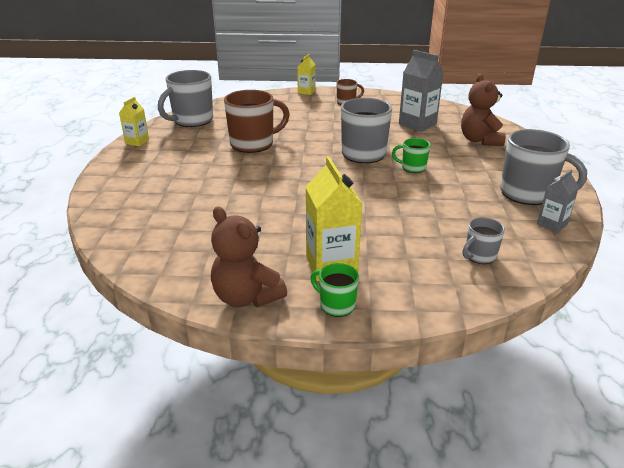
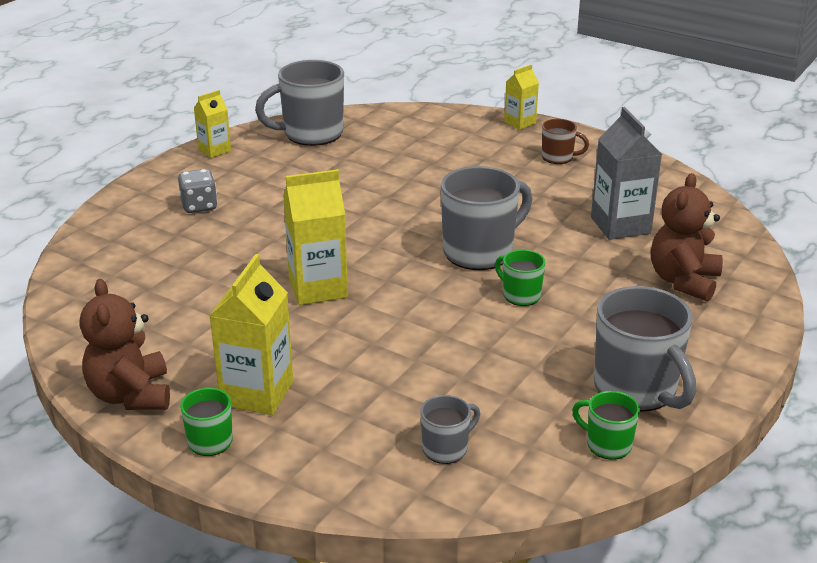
camera: 30 degrees right, 0 degrees up
brown mug [224,90,290,153] -> none
grey mug [463,217,505,264] -> grey mug turned 150 degrees clockwise [420,395,480,464]
grey carton [537,169,579,233] -> green mug [572,391,640,460]
none -> grey dice [178,169,218,213]
none -> yellow carton [283,169,348,305]

